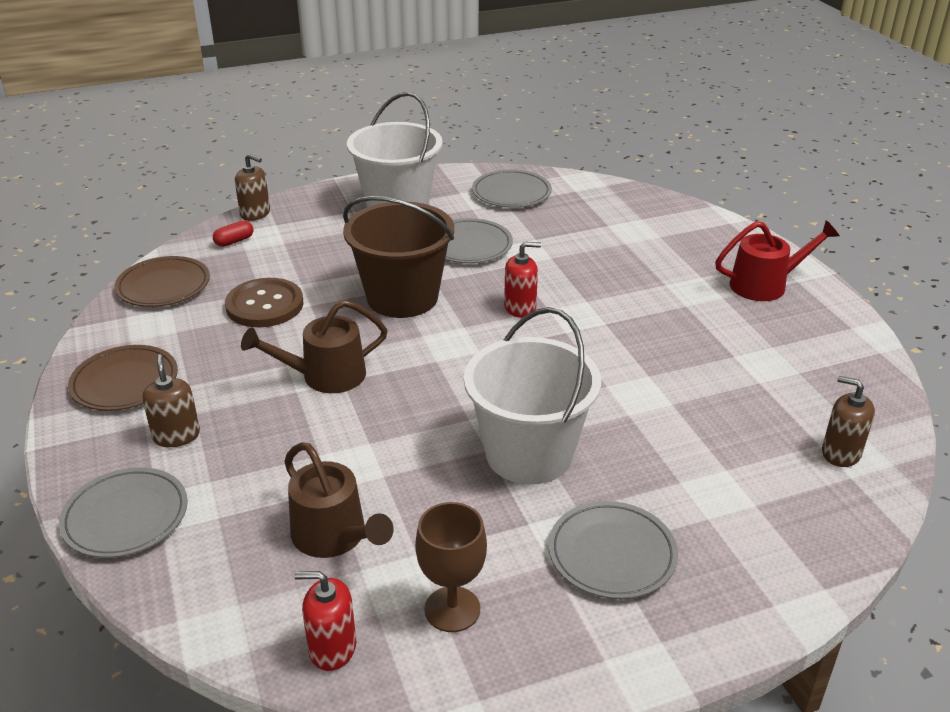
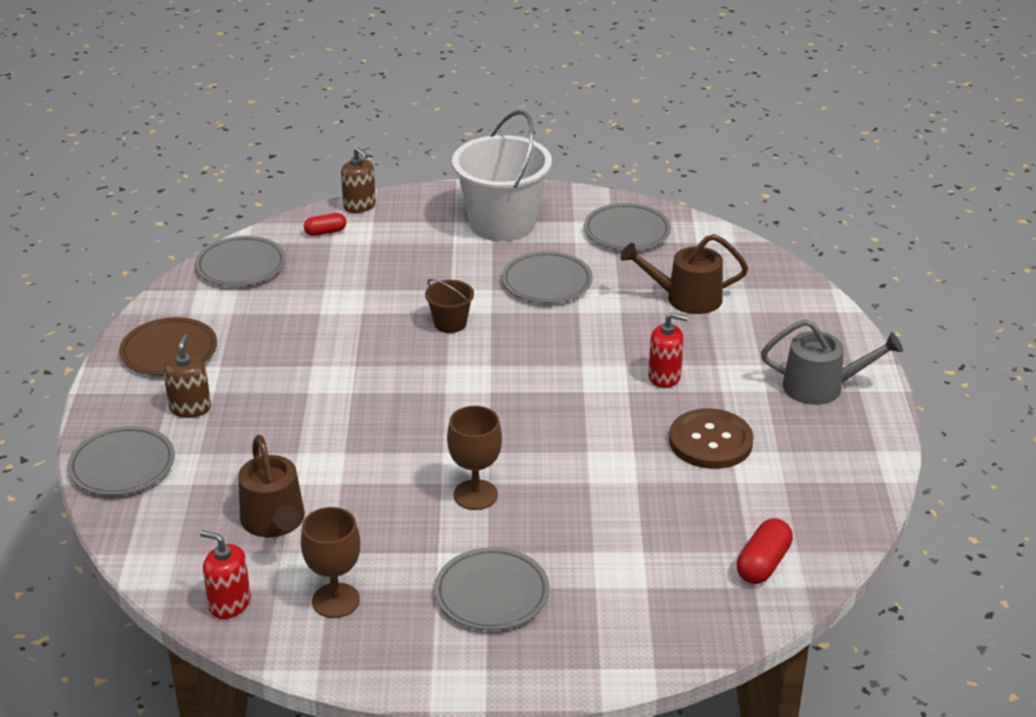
camera: 20 degrees right, 0 degrees up
brown plate [114,256,210,307] -> grey plate [195,236,286,286]
brown button [225,278,303,327] -> brown button moved to [669,408,754,469]
brown watering can [241,300,388,393] -> brown watering can moved to [620,234,748,314]
brown bucket [343,196,454,318] -> brown bucket [425,279,474,333], size x0.46
white bucket [464,307,601,484] -> brown goblet [447,406,502,510]
red soap dispenser [504,242,541,318] -> red soap dispenser moved to [648,313,688,388]
red watering can [715,220,840,301] -> grey watering can [761,319,903,405]
brown soap dispenser [822,376,875,467] -> red capsule [736,518,793,584]

